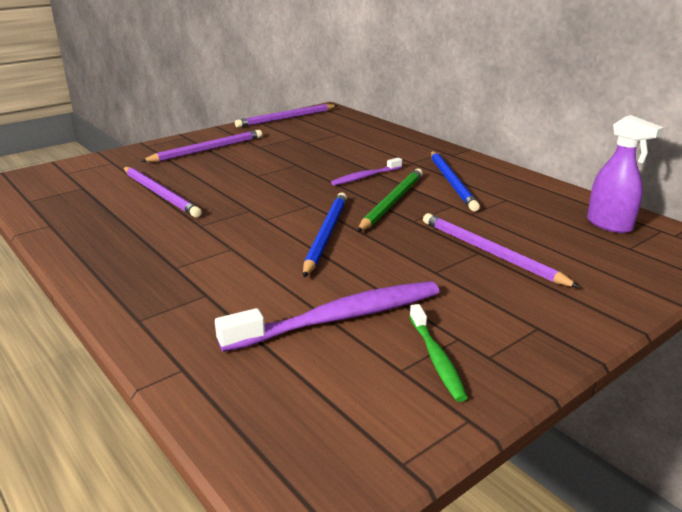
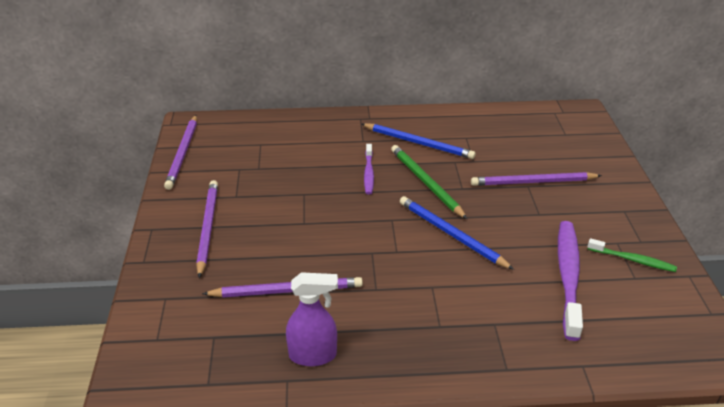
camera: 55 degrees left, 10 degrees up
purple spray bottle [587,115,664,233] -> purple spray bottle moved to [286,272,338,366]

